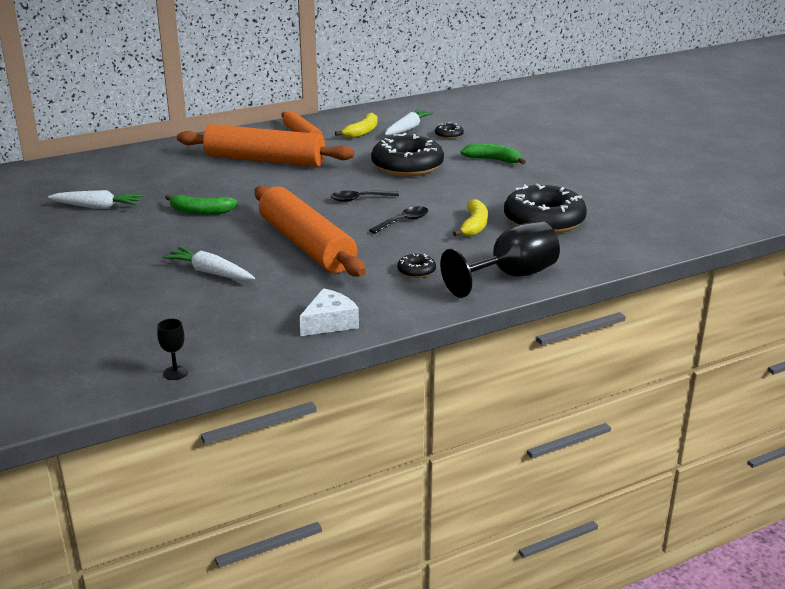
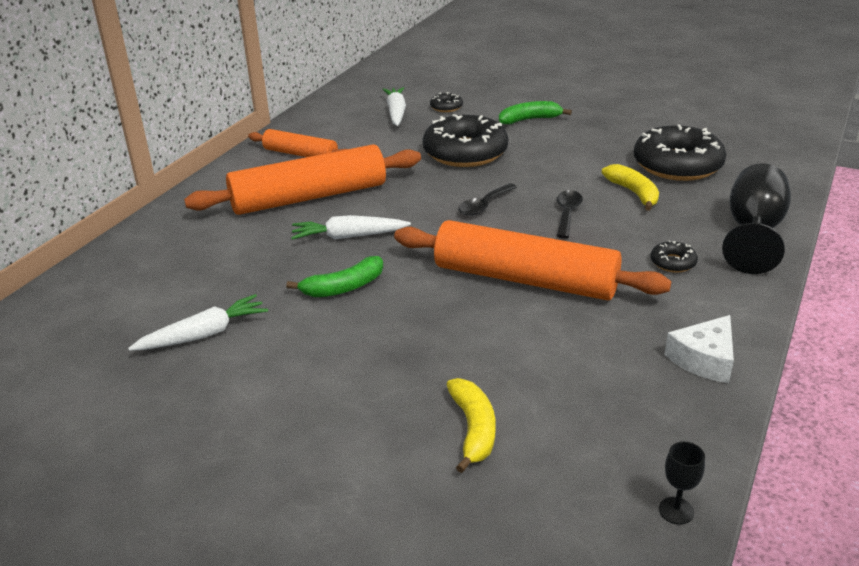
camera: 35 degrees left, 5 degrees up
white carrot [163,247,255,281] -> white carrot moved to [291,215,411,240]
white cheese [299,288,359,336] -> white cheese turned 150 degrees counterclockwise [664,315,734,383]
yellow banana [335,113,377,138] -> yellow banana moved to [446,378,495,473]

